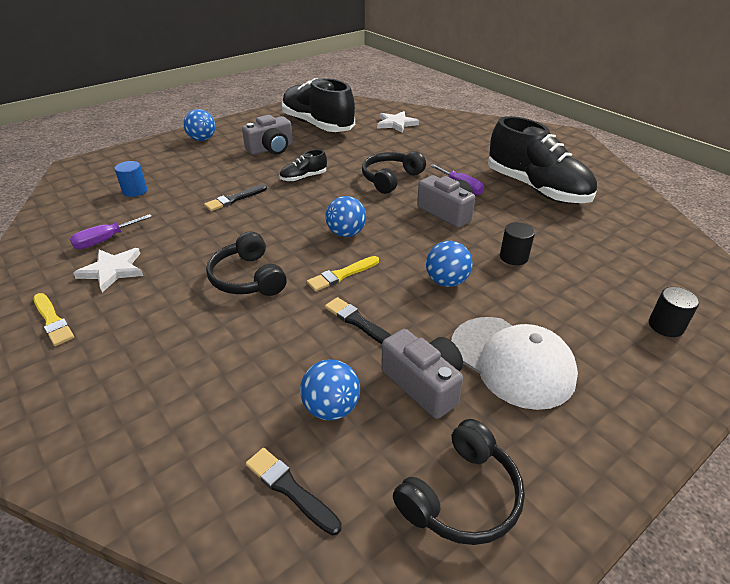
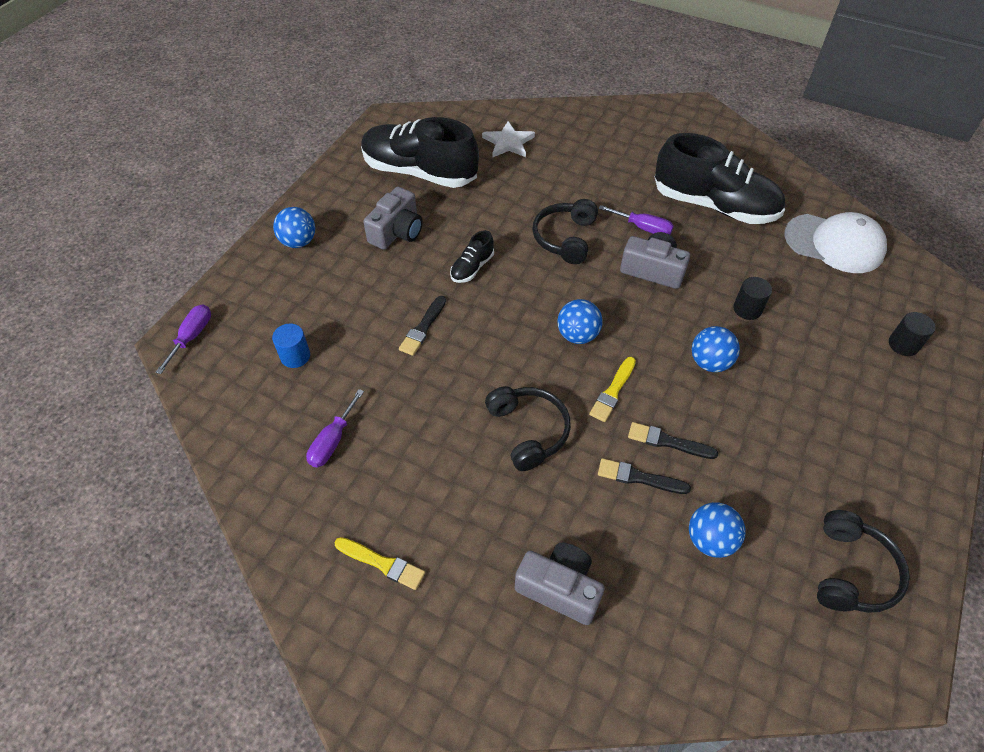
camera: 25 degrees left, 15 degrees up
white star [73,248,143,293] -> none
black headphones [206,231,287,296] -> black headphones turned 150 degrees counterclockwise [485,386,571,471]
black brush [246,448,342,535] -> black brush moved to [598,458,691,494]
grey camera [381,329,463,419] -> grey camera moved to [515,543,605,625]
white cap [451,317,578,410] -> white cap moved to [785,212,887,273]
none -> purple screwdriver [156,304,211,374]

